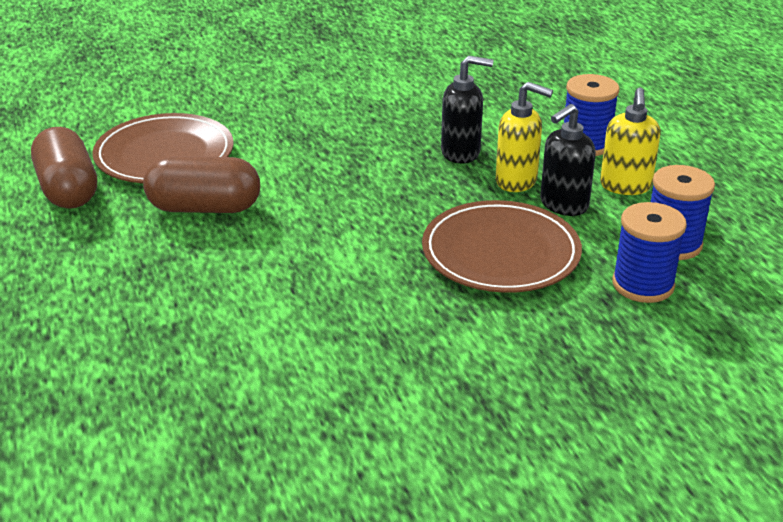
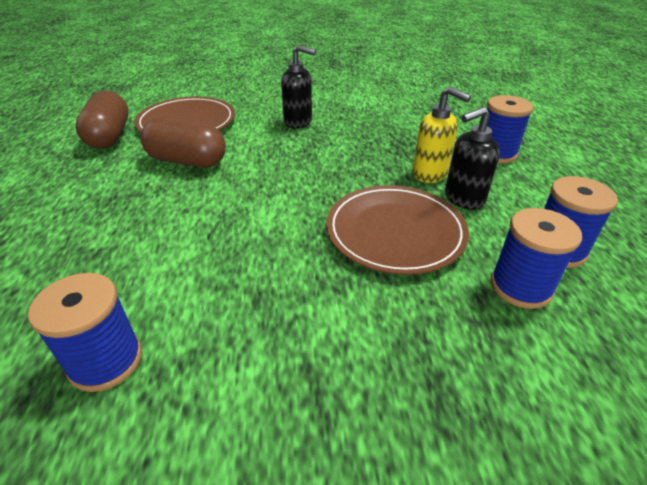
camera: 15 degrees right, 5 degrees up
black soap dispenser [441,55,493,164] -> black soap dispenser moved to [281,45,316,129]
yellow soap dispenser [600,88,661,195] -> none
none -> blue spool [28,273,142,392]

